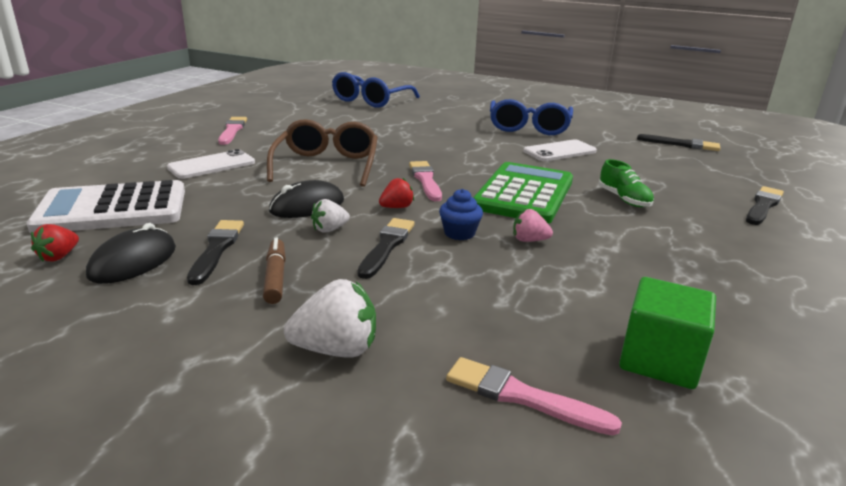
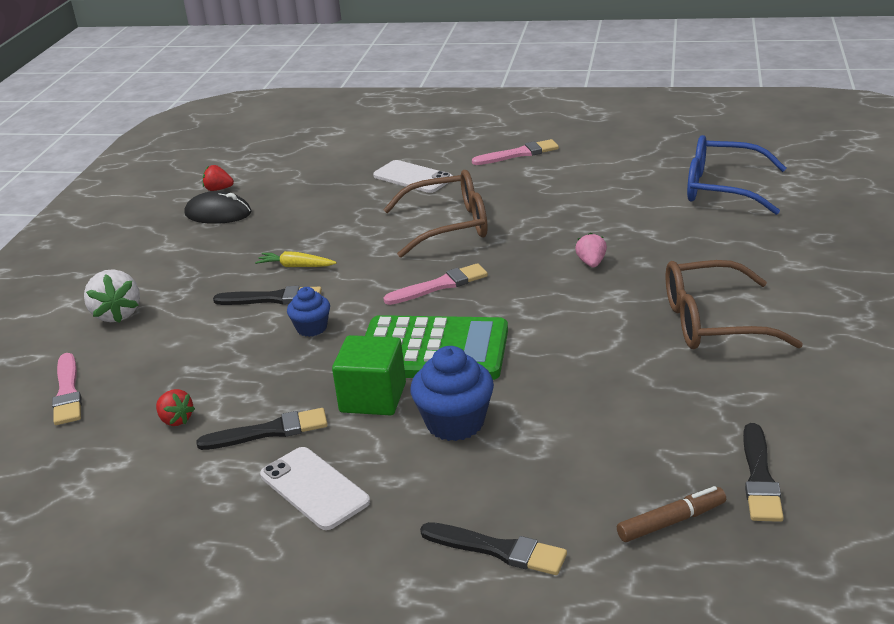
camera: 80 degrees right, 5 degrees up
white calculator [26,180,185,233] -> none
black brush [187,220,244,285] -> black brush moved to [196,408,328,450]
brown marker [263,238,286,304] -> brown marker moved to [617,486,726,542]
black mouse [269,180,344,218] -> none
white strawberry [311,199,350,233] -> yellow carrot [255,251,337,267]
red strawberry [379,178,414,208] -> red strawberry moved to [156,389,195,426]
pink brush [446,357,622,435] -> pink brush turned 150 degrees clockwise [52,353,82,425]
blue glasses [490,99,573,135] -> brown glasses [666,260,803,349]
pink strawberry [513,209,553,242] -> pink strawberry moved to [575,232,607,267]
white phone [523,139,597,161] -> white phone moved to [260,447,370,530]
green shoe [598,159,654,207] -> blue cupcake [410,346,494,441]
green cube [619,277,716,389] -> green cube moved to [332,335,406,415]

